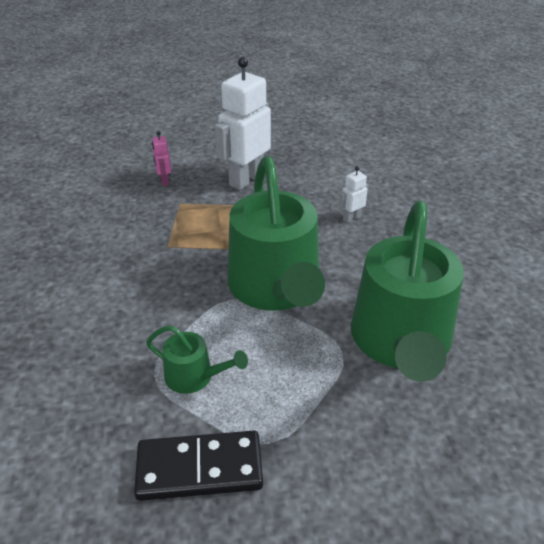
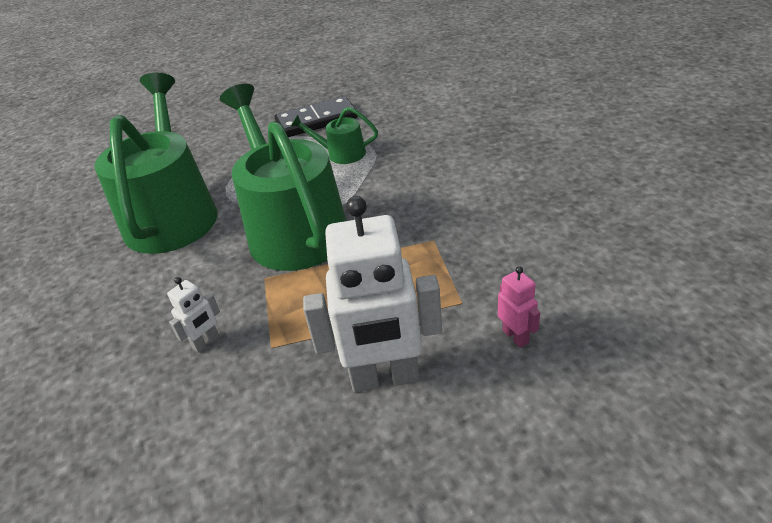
camera: 170 degrees right, 0 degrees up
white robot [215,57,271,190] -> white robot turned 60 degrees clockwise [303,196,442,392]

